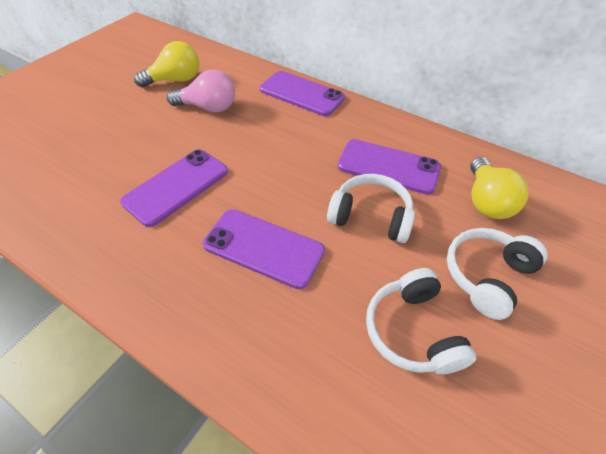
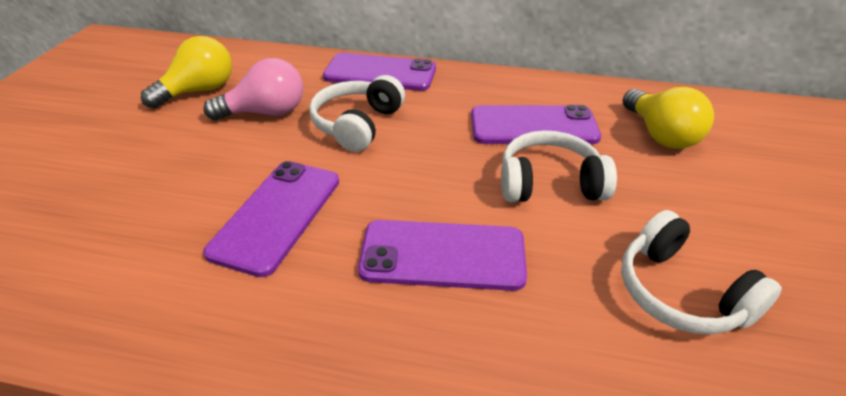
camera: 20 degrees left, 10 degrees down
white headphones [447,228,548,320] -> white headphones moved to [309,75,405,152]

